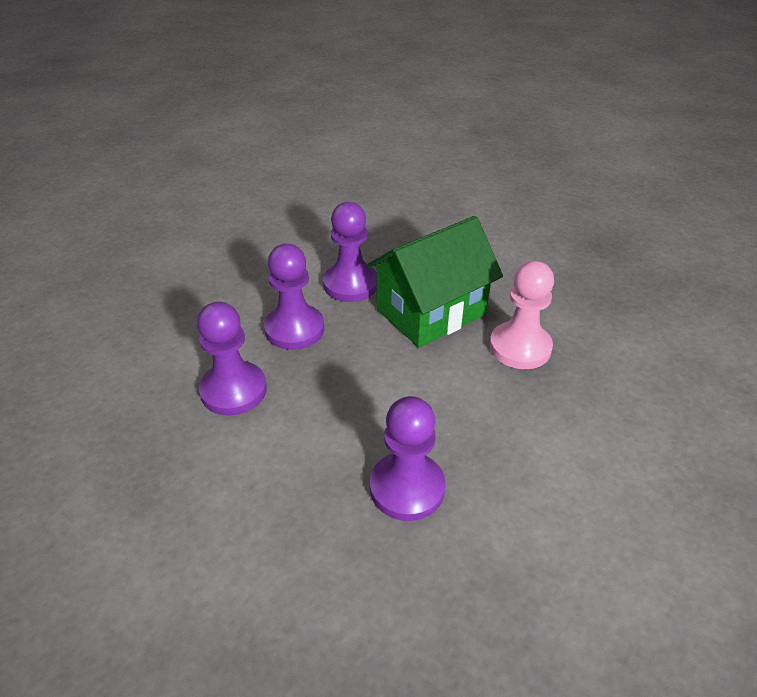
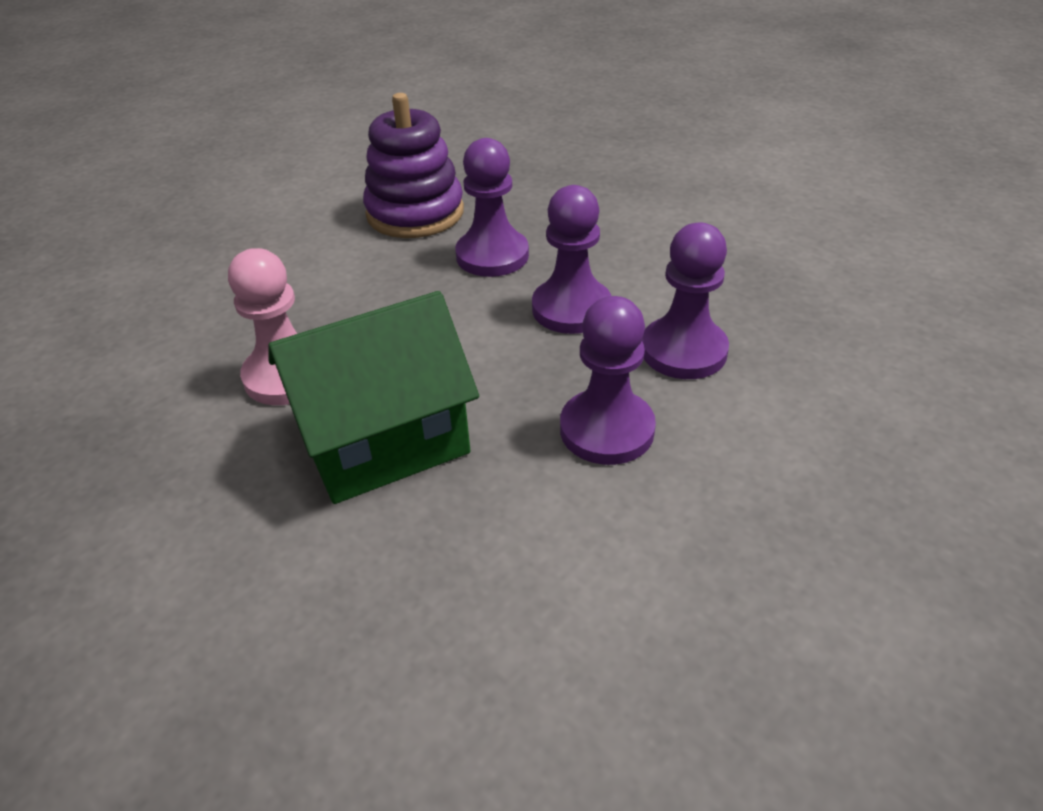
camera: 170 degrees left, 0 degrees up
purple pawn [323,202,377,302] -> purple pawn moved to [532,185,611,334]
none -> purple stacking toy [363,93,464,238]

